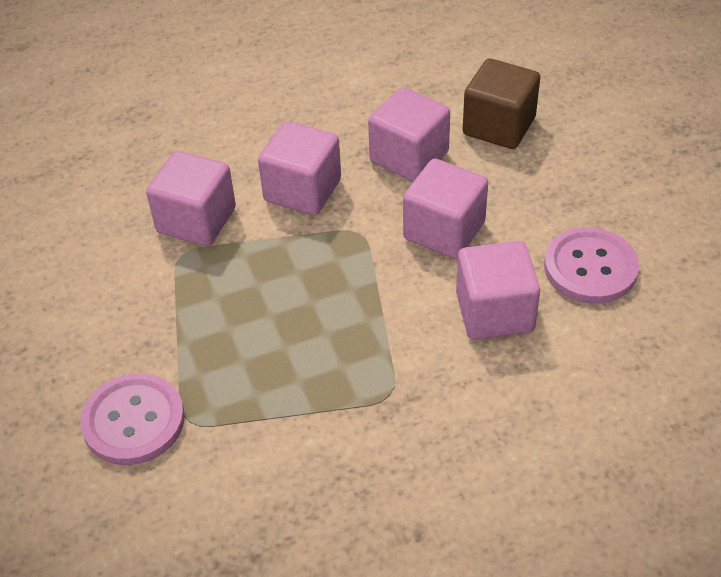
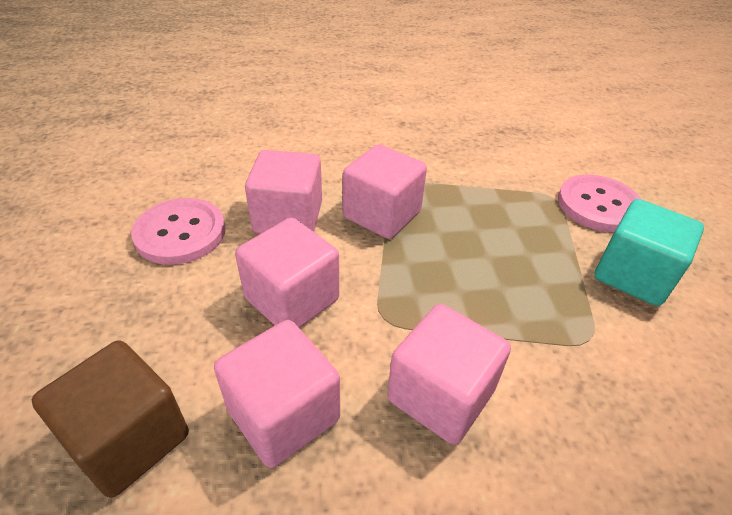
camera: 170 degrees left, 5 degrees down
pink cube [146,151,236,246] -> pink cube moved to [343,144,427,239]
none -> turquoise cube [595,199,704,306]

